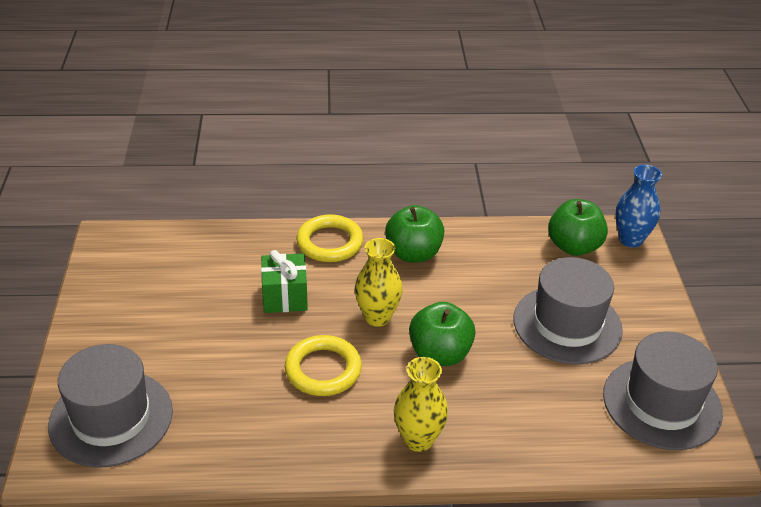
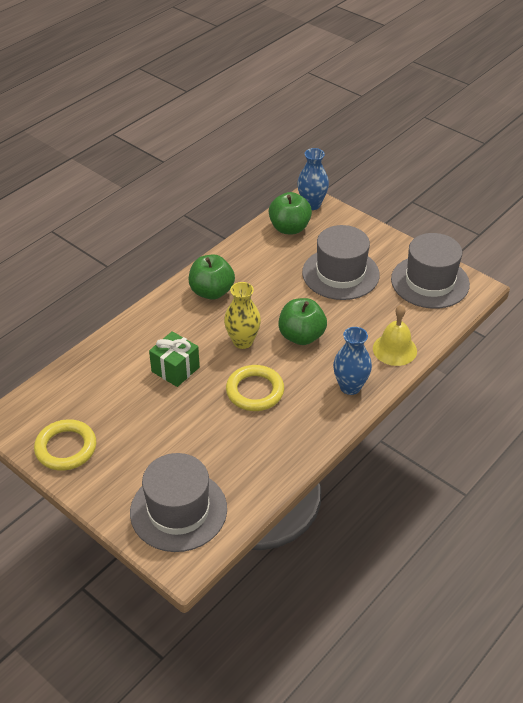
camera: 45 degrees left, 5 degrees up
yellow ring [296,214,363,262] -> yellow ring moved to [34,419,96,471]
yellow vase [394,357,448,452] -> blue vase [333,327,372,395]
none -> yellow bell [373,305,417,366]

